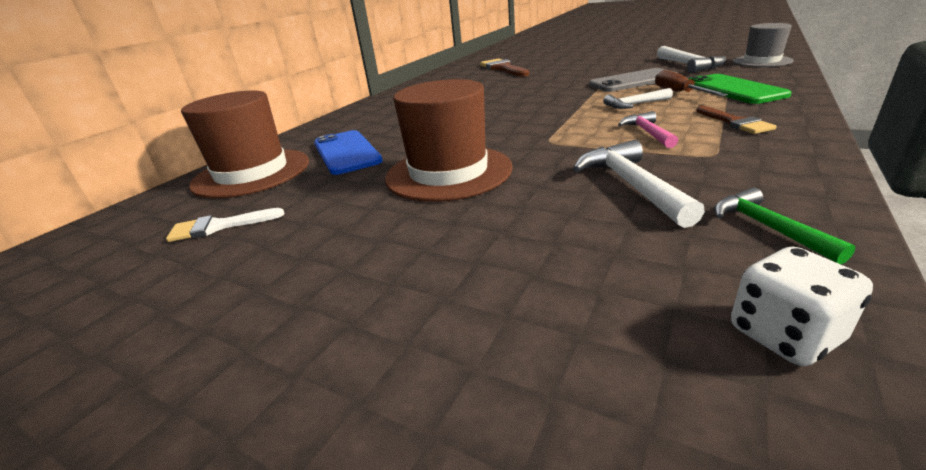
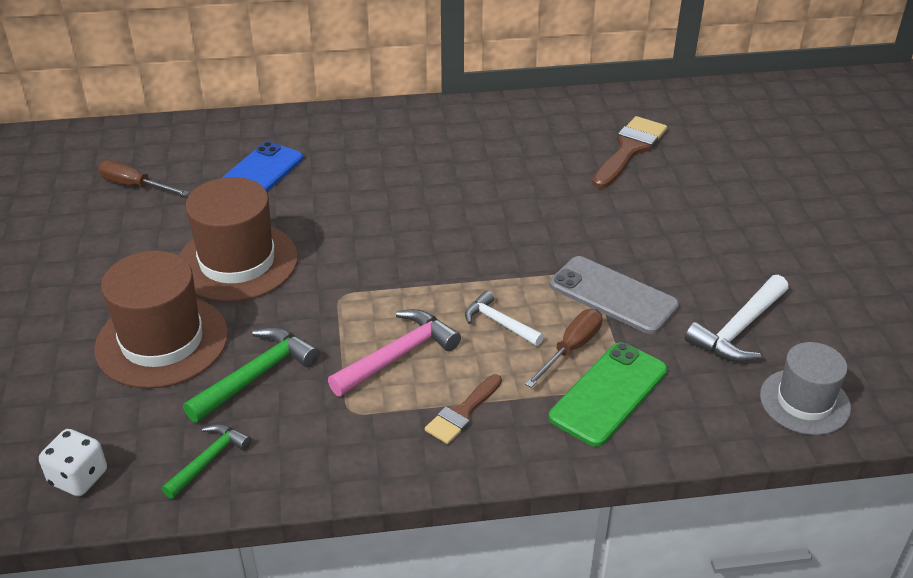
camera: 50 degrees right, 10 degrees up
white brush [166,208,284,242] -> none
brown hat [181,90,309,198] -> brown hat moved to [94,250,228,389]
white hammer [573,140,705,228] -> green hammer [183,327,320,423]
pink hammer [618,111,678,148] -> pink hammer [328,309,461,397], size x1.55
none -> brown screwdriver [98,160,189,196]

